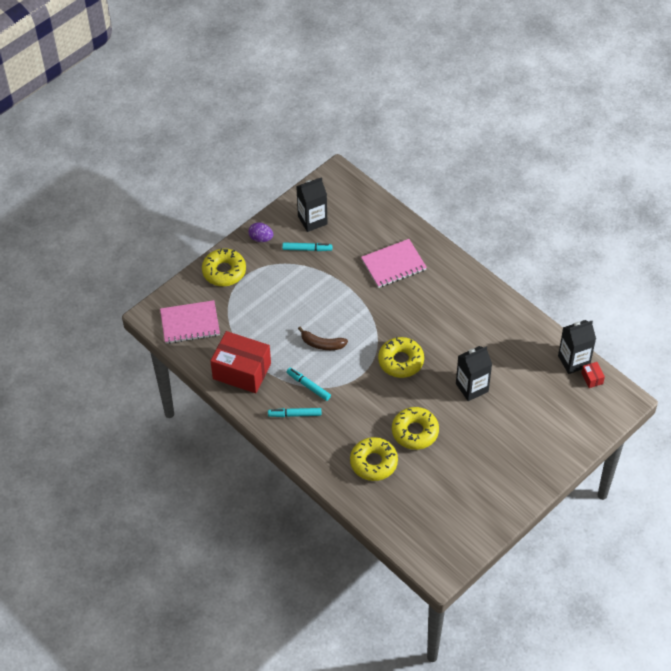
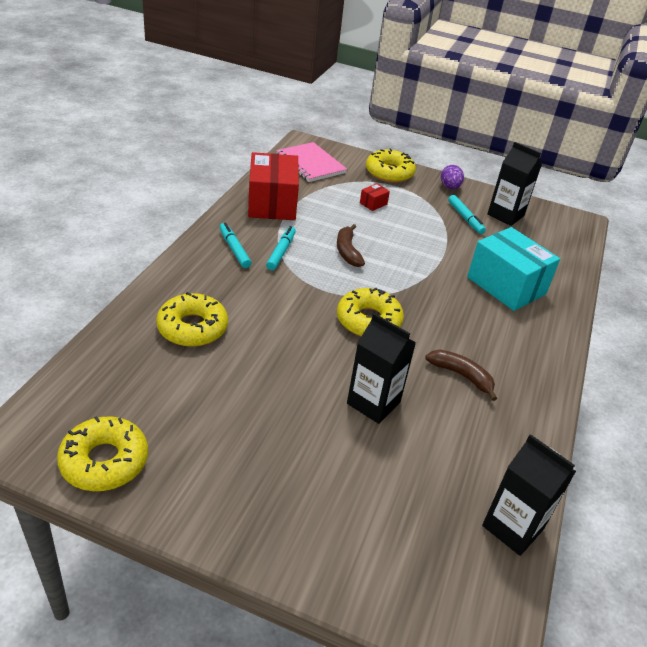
camera: 60 degrees right, 15 degrees down
pink notebook [361,239,427,288] -> turquoise box [467,227,560,311]
yellow donut [392,407,439,450] -> yellow donut moved to [57,416,148,491]
red box [581,362,605,388] -> red box moved to [360,184,390,211]
none -> brown banana [425,350,497,401]

